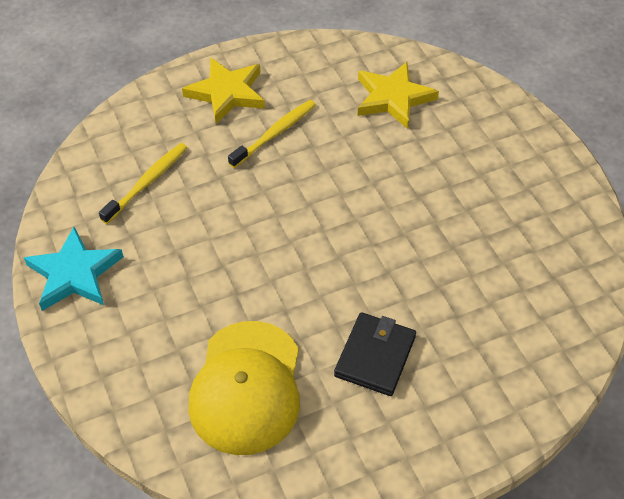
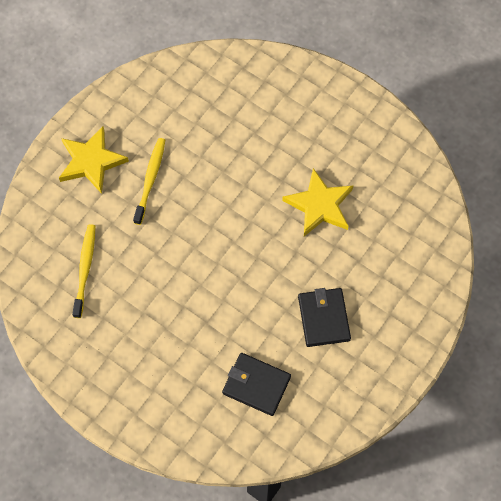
camera: 30 degrees left, 15 degrees up
turquoise star [24,227,124,311] -> none
yellow cap [188,321,300,455] -> black wallet [222,353,291,416]
yellow star [357,62,439,129] -> yellow star moved to [282,168,354,236]

